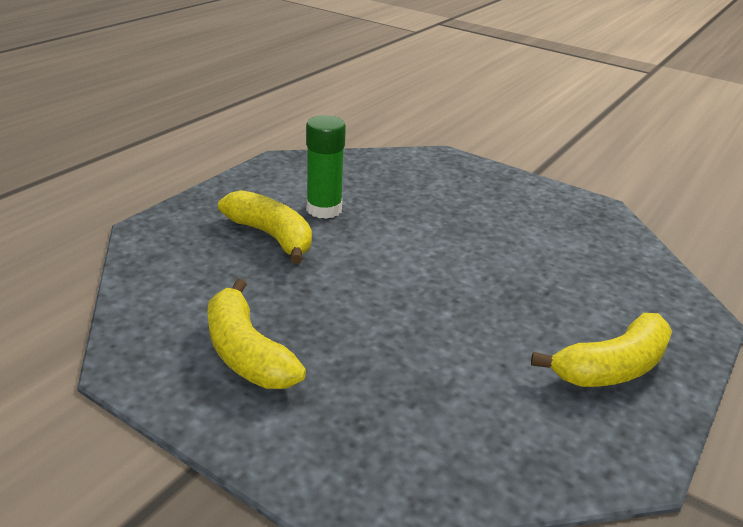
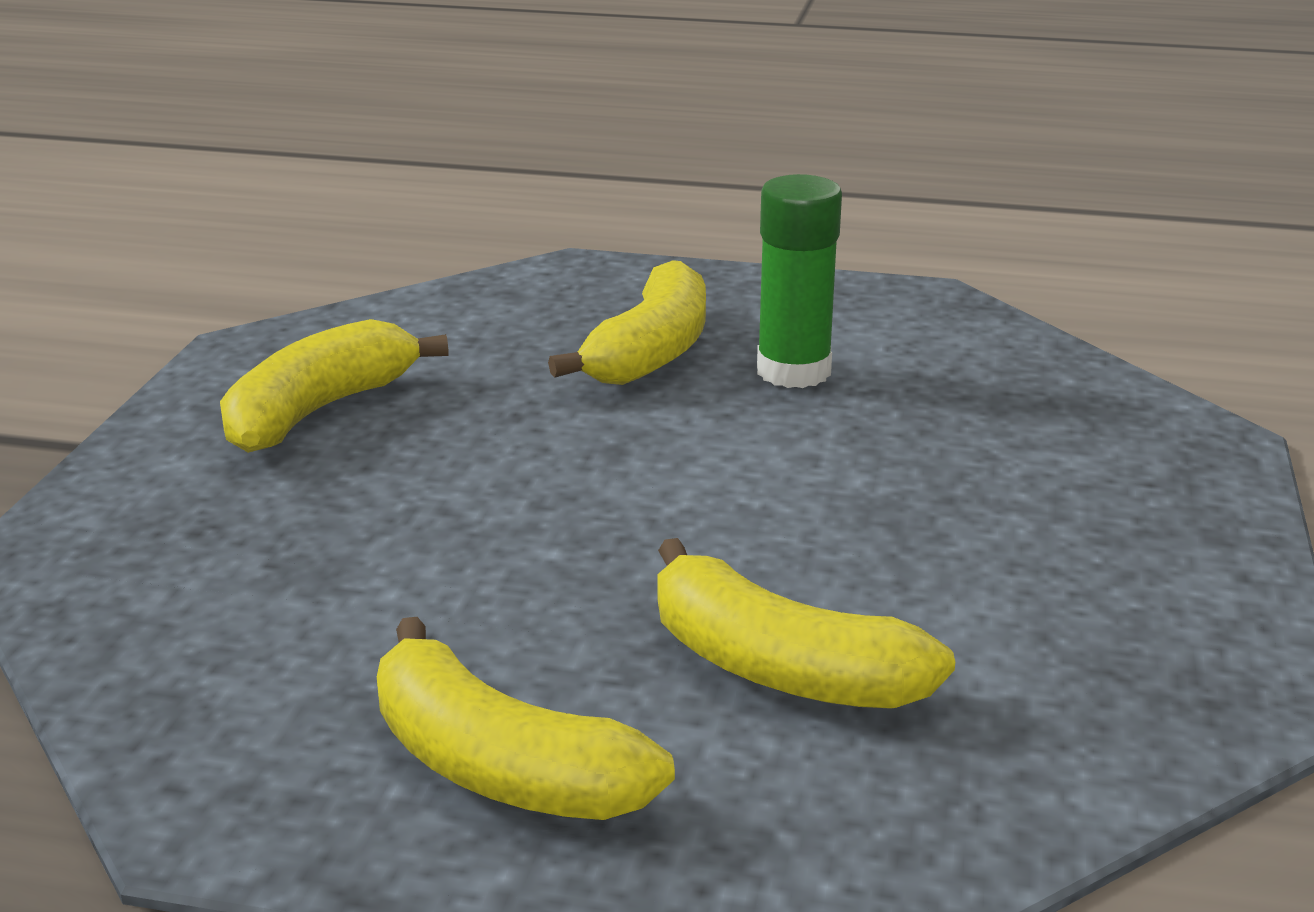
camera: 70 degrees right, 5 degrees down
none -> yellow banana [657,538,955,709]

